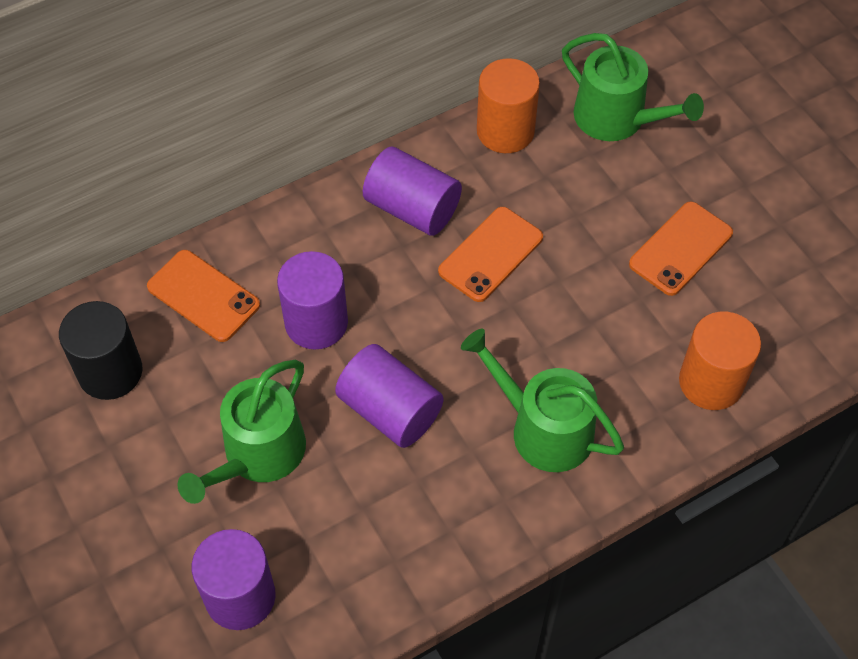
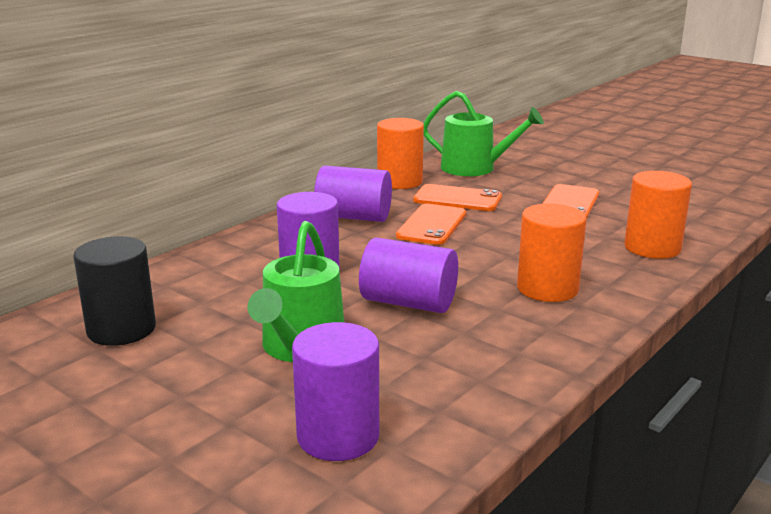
camera: 20 degrees left, 35 degrees down
orange phone [147,250,260,342] -> orange phone moved to [413,184,502,211]
green watering can [461,329,624,472] -> orange cylinder [517,203,587,302]

